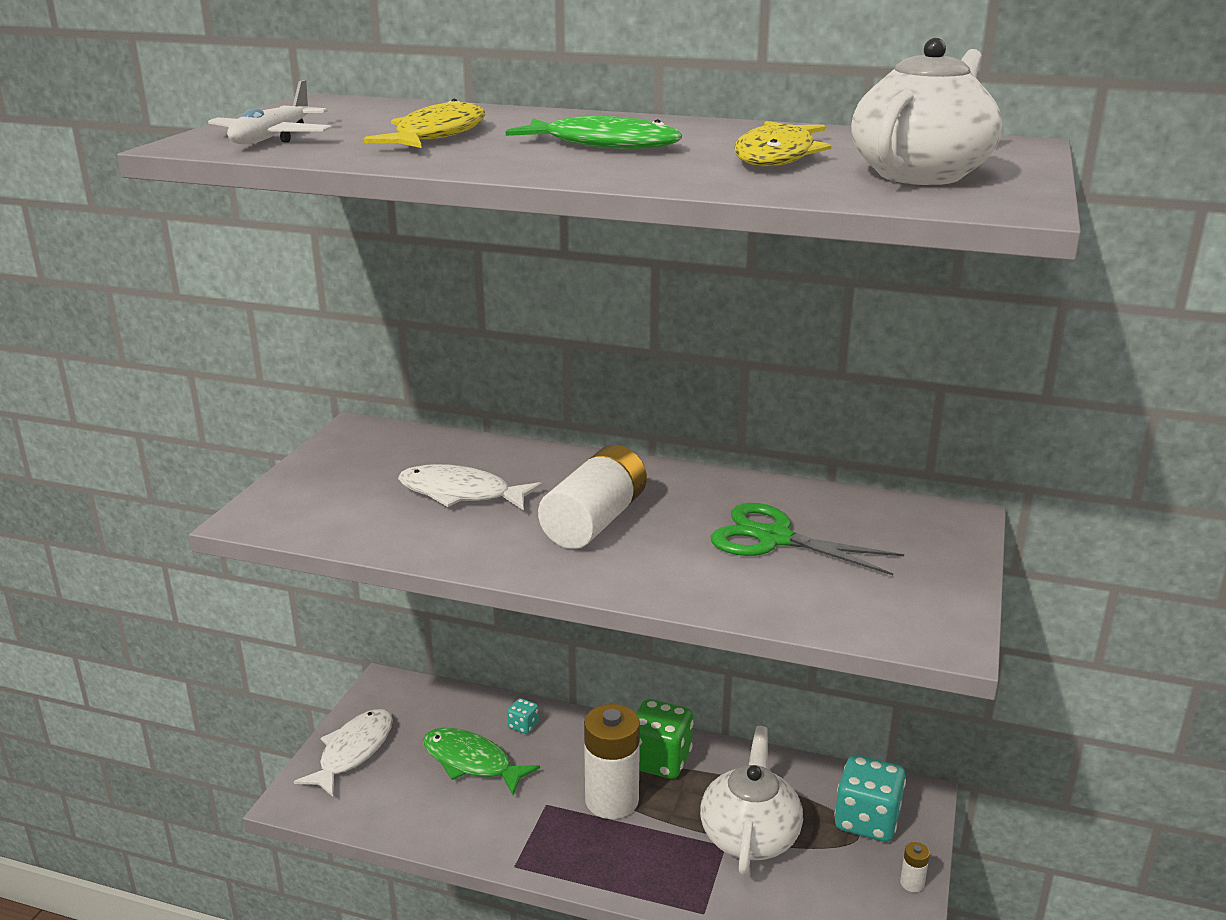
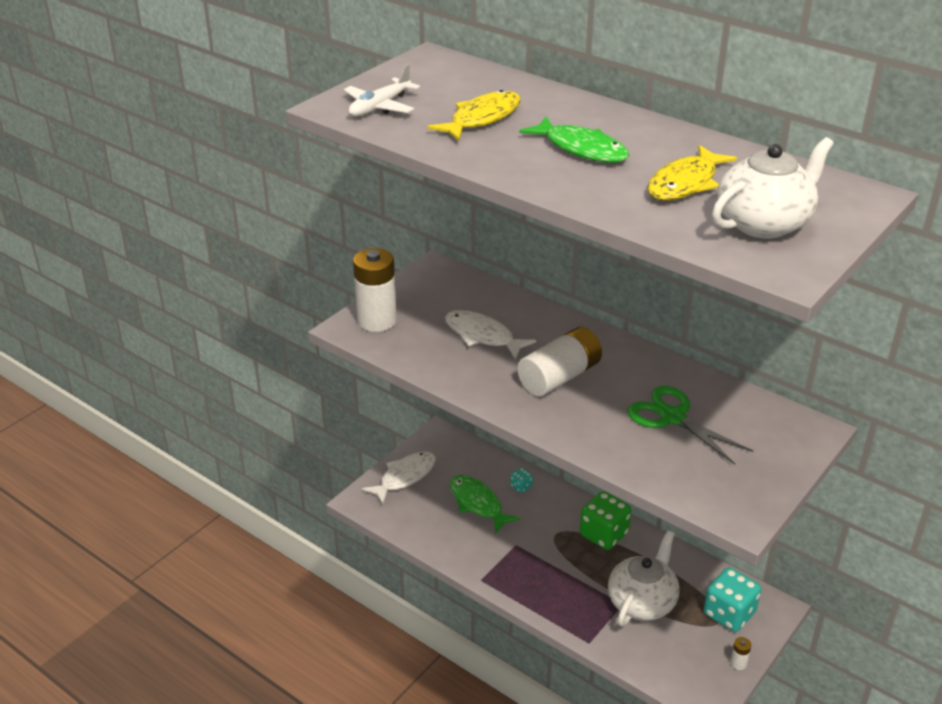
camera: 20 degrees right, 10 degrees up
white battery [584,704,640,819] -> white battery moved to [353,248,397,332]

